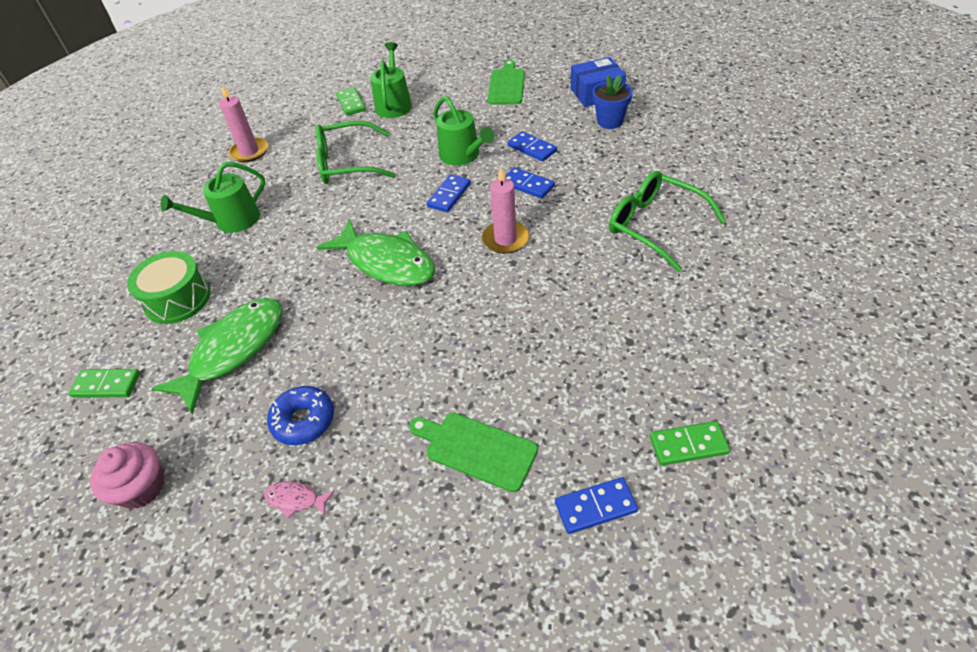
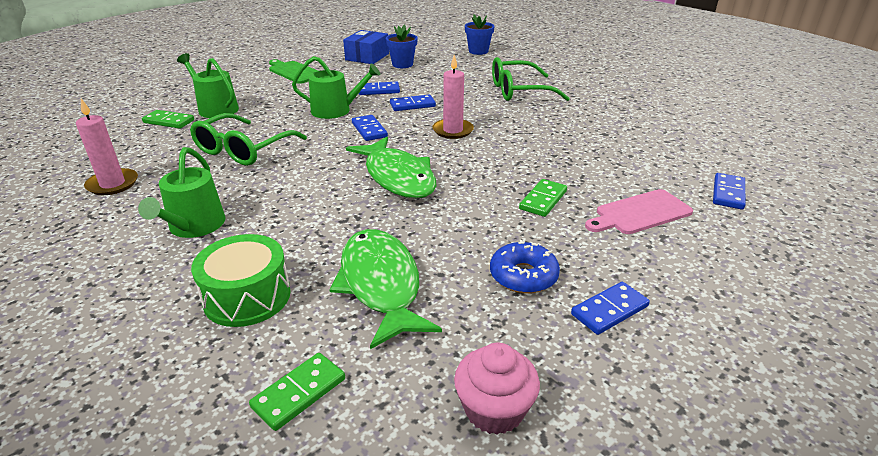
camera: 55 degrees left, 15 degrees down
pink fish [264,481,334,519] -> blue domino [571,282,650,335]
green fish [317,219,435,286] -> green fish turned 75 degrees clockwise [346,137,437,198]
green cutting board [409,413,538,492] -> pink cutting board [585,189,693,234]
green domino [650,421,730,466] -> green domino moved to [519,179,567,217]
none -> blue flower pot [465,14,495,55]

